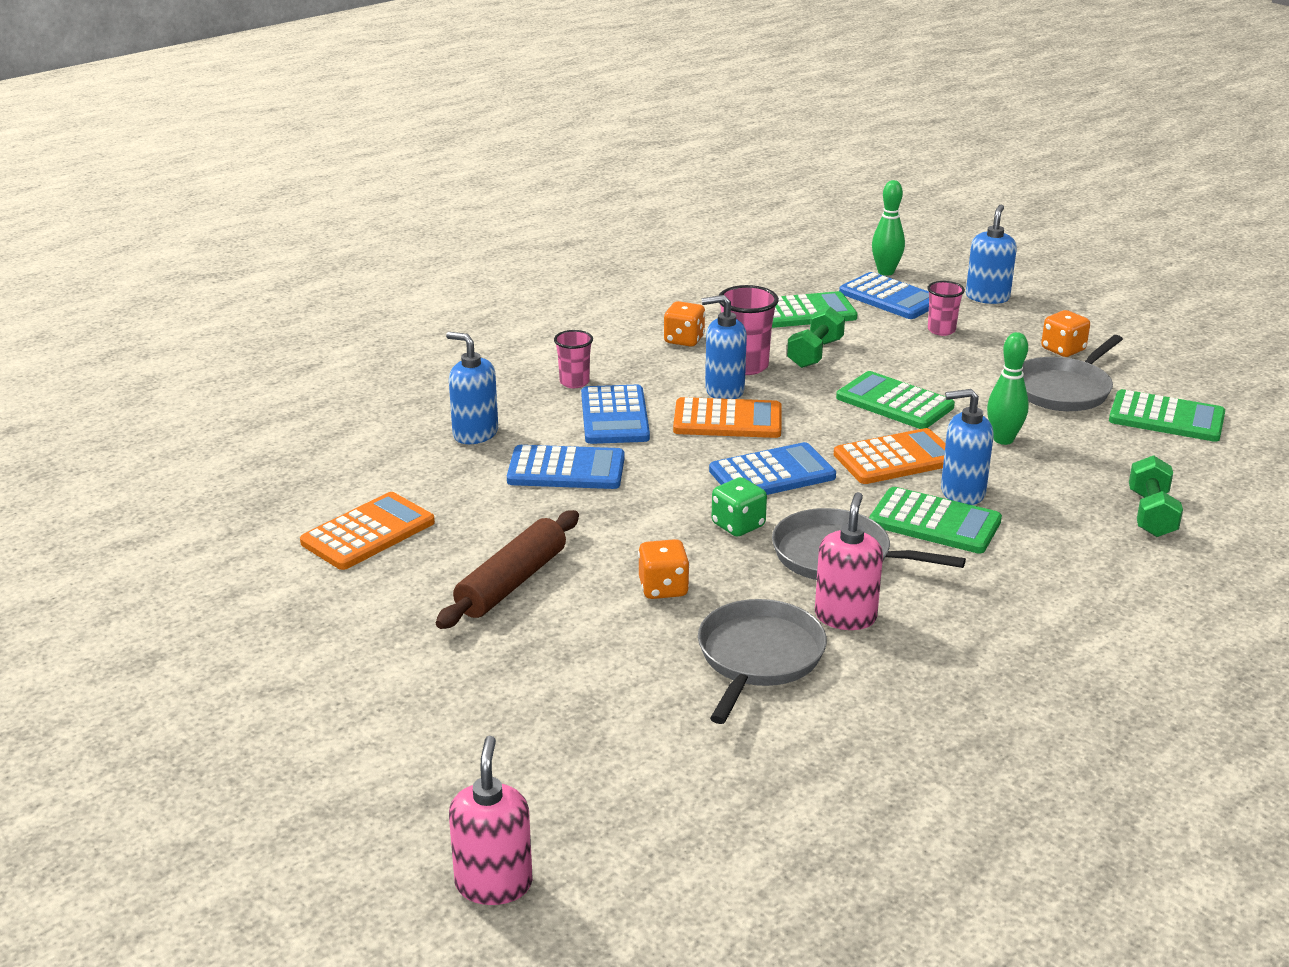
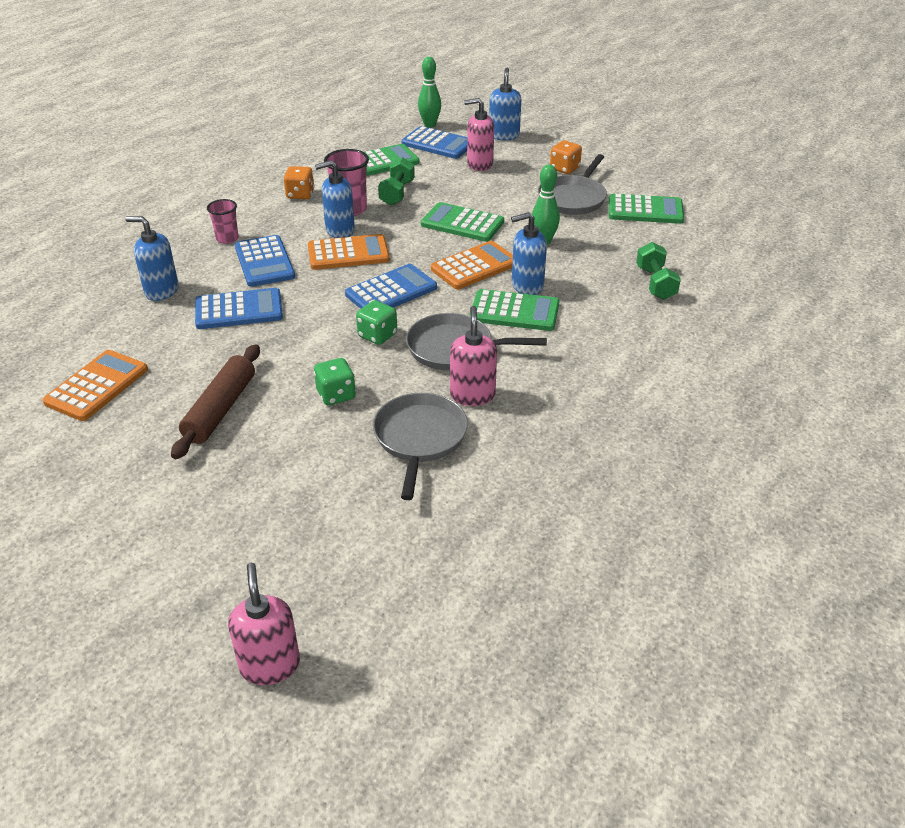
camera: 15 degrees left, 10 degrees up
orange dice [638,539,690,599] -> green dice [314,358,356,405]
pink cup [927,281,965,336] -> pink soap dispenser [464,98,494,171]

